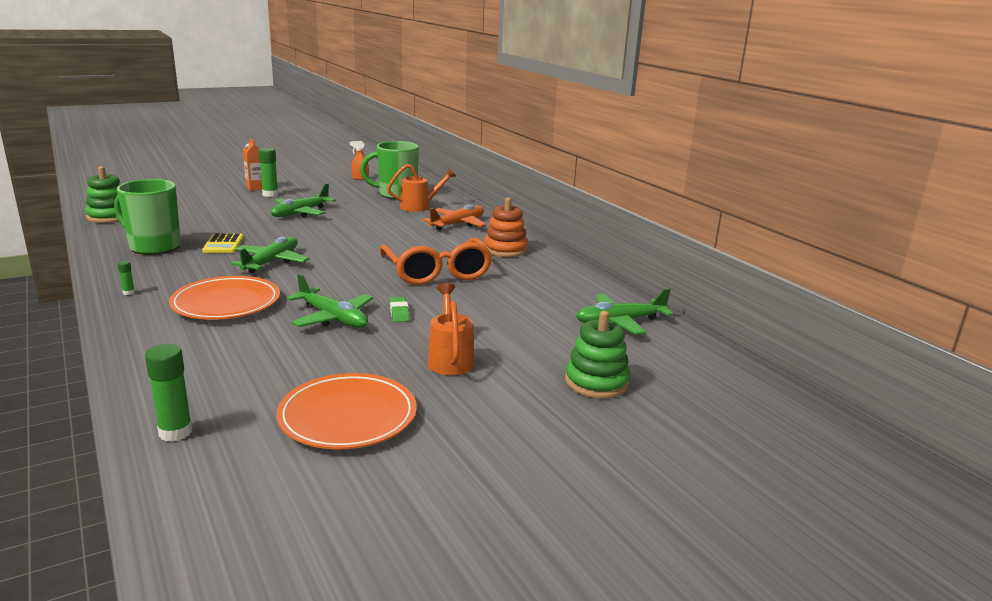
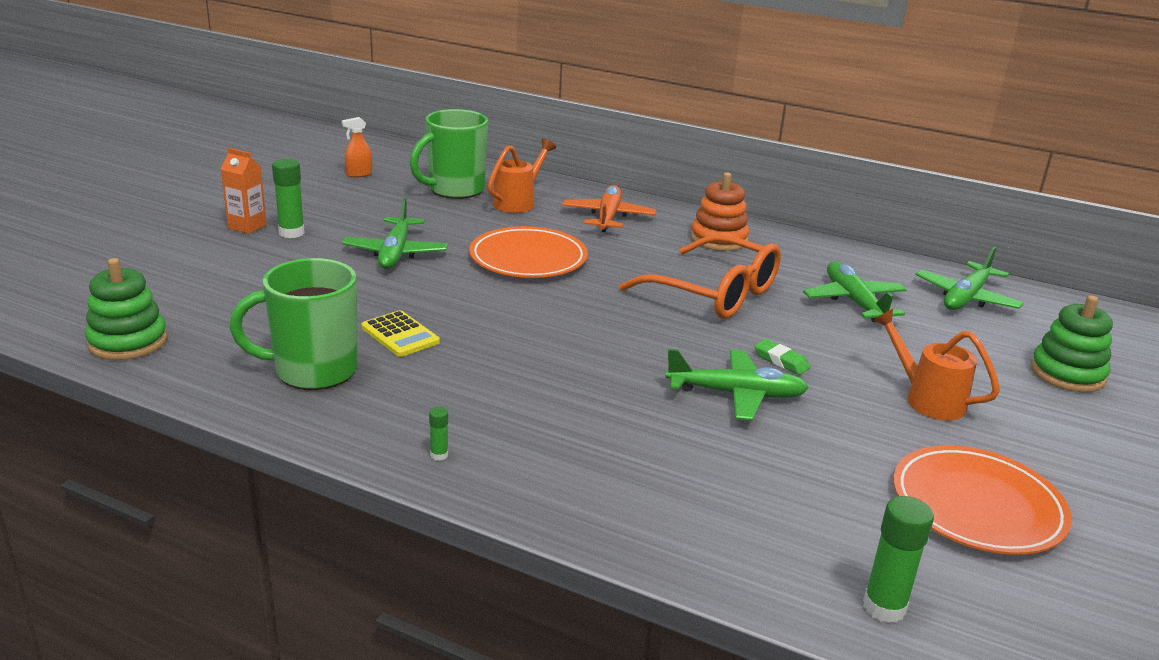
camera: 35 degrees left, 5 degrees up
orange plate [169,276,280,320] -> orange plate moved to [469,226,588,278]
green plane [230,237,309,273] -> green plane moved to [803,262,907,322]

